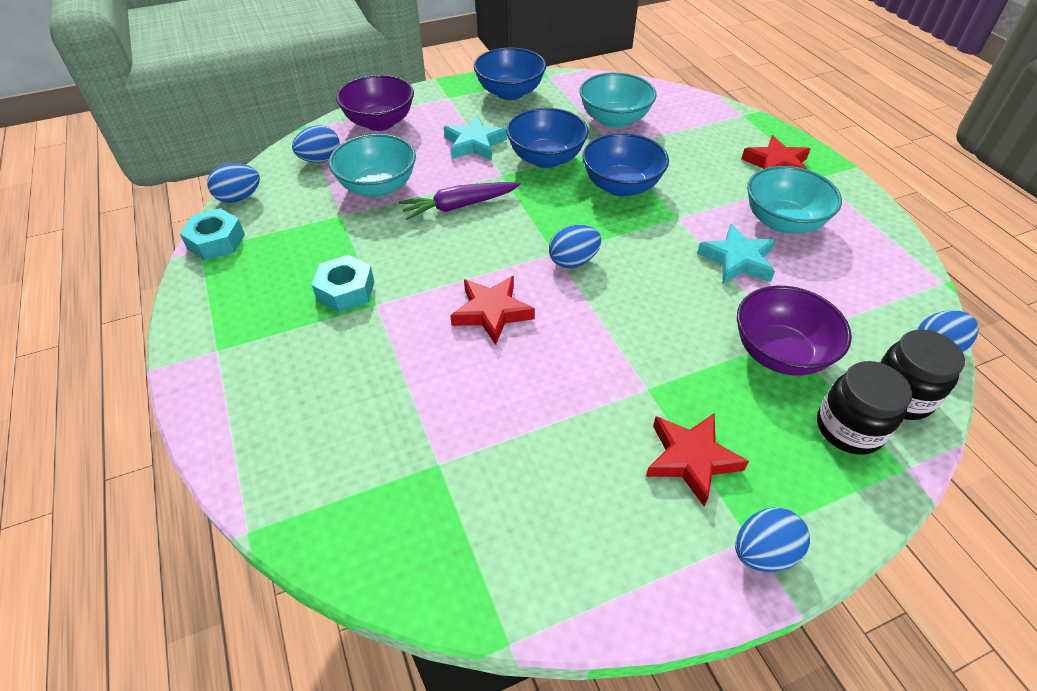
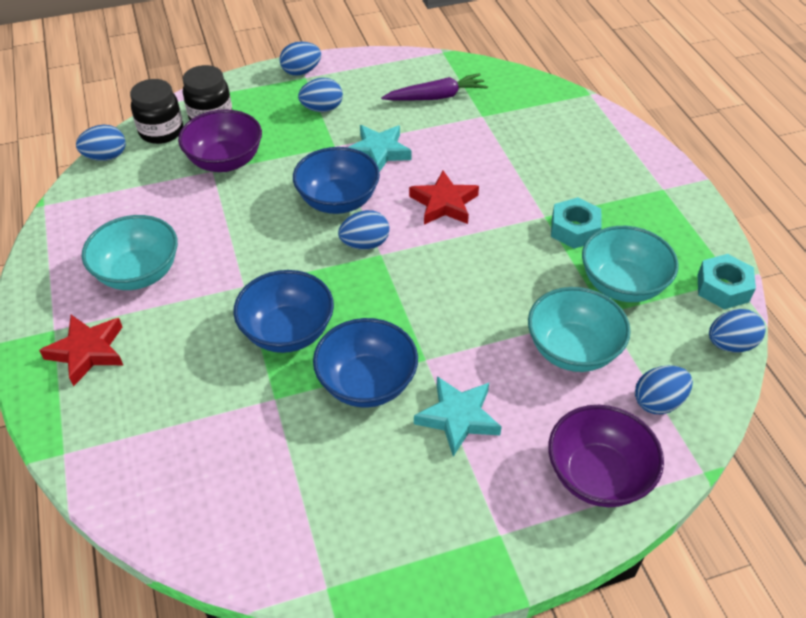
camera: 175 degrees left, 0 degrees up
purple carrot [399,182,521,220] -> purple carrot moved to [381,73,488,101]
blue bowl [474,48,546,100] -> blue bowl moved to [293,147,380,214]
turquoise bowl [580,72,657,128] -> turquoise bowl moved to [582,226,678,302]
red star [646,413,749,506] -> blue egg [298,78,343,112]
turquoise star [697,224,775,284] -> turquoise star moved to [347,125,412,172]

